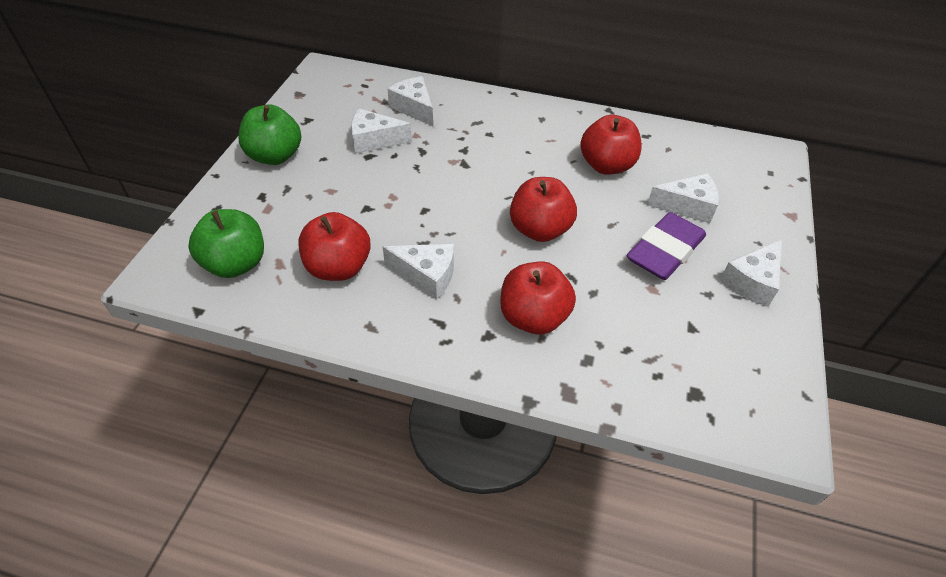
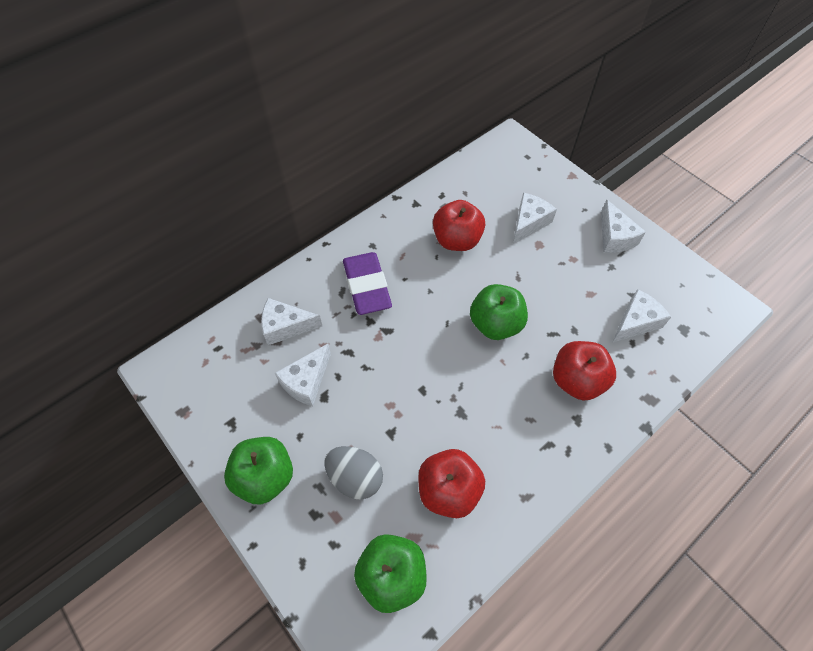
camera: 55 degrees left, 10 degrees up
white cheese [383,244,454,300] -> white cheese moved to [612,289,671,343]
red apple [510,177,577,242] -> green apple [470,284,528,340]
purple eraser [627,212,706,280] -> purple eraser moved to [343,252,392,315]
none -> grey egg [324,446,383,499]

